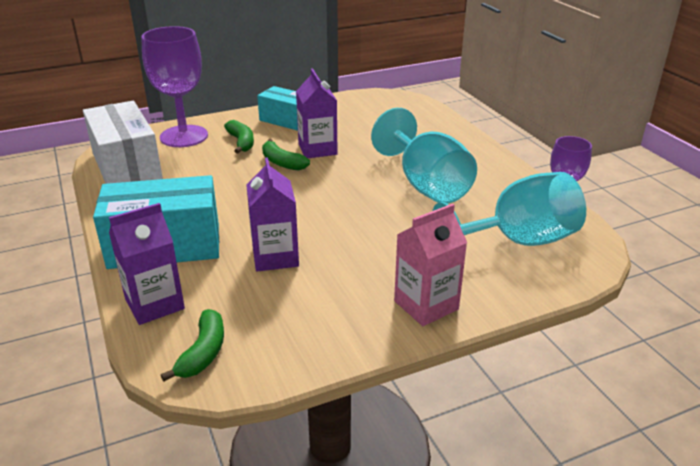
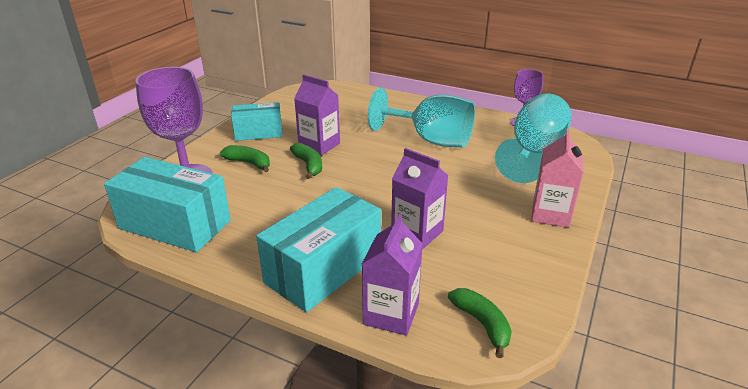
camera: 40 degrees left, 0 degrees up
white box [83,101,163,184] -> turquoise box [104,157,231,252]
green banana [262,139,310,171] -> green banana turned 120 degrees counterclockwise [290,143,322,179]

